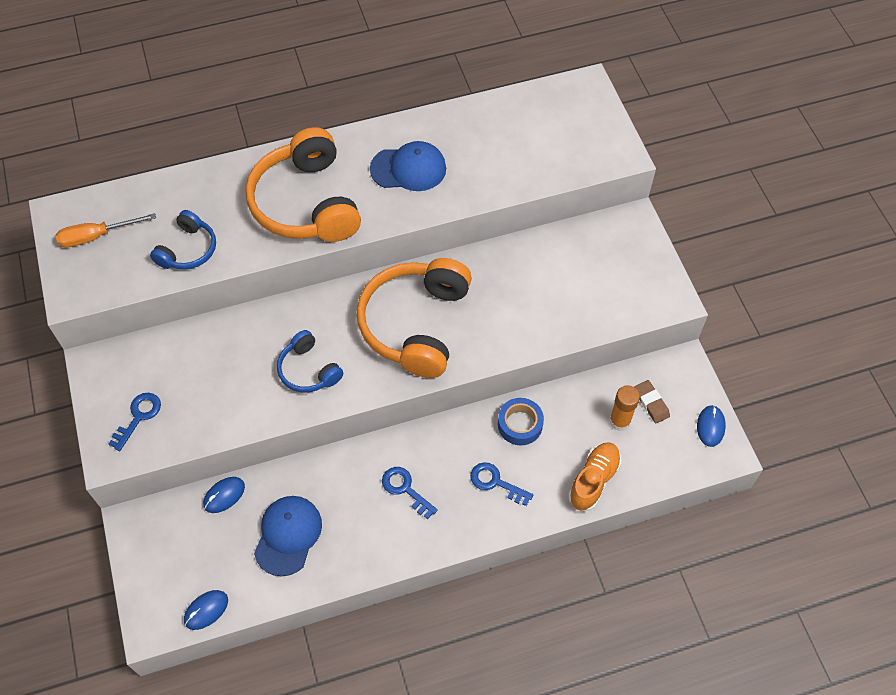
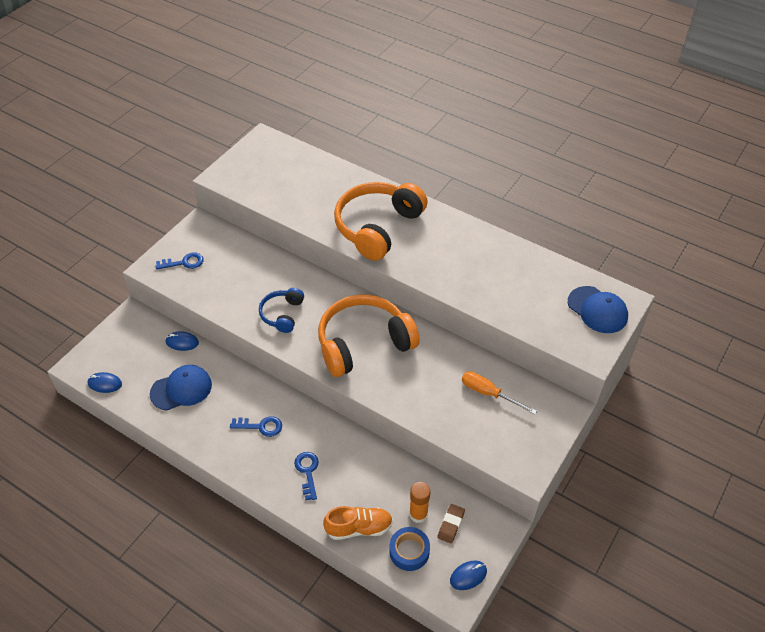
camera: 50 degrees right, 10 degrees down
orange screwdriver [56,213,156,248] -> orange screwdriver moved to [462,371,537,415]
blue headphones [150,210,216,269] -> none
blue cap [370,141,446,191] -> blue cap moved to [568,286,628,333]
blue key [382,467,438,519] -> blue key turned 90 degrees clockwise [230,416,282,437]
blue tape [498,398,544,445] -> blue tape moved to [389,527,430,571]

